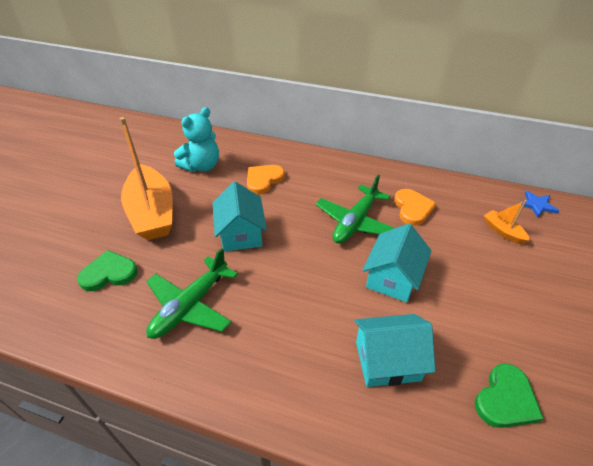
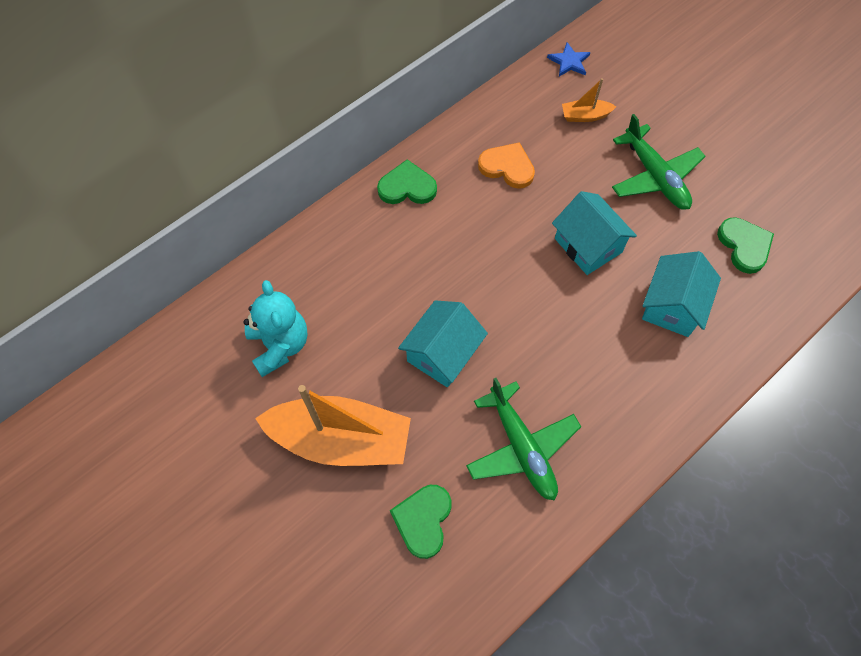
camera: 60 degrees left, 20 degrees up
turquoise house [213,181,267,252] -> turquoise house turned 75 degrees counterclockwise [398,300,488,387]
orange heart [247,165,285,194] -> none
green plane [316,175,395,244] -> green plane moved to [612,114,706,210]
none -> green heart [377,159,437,204]

